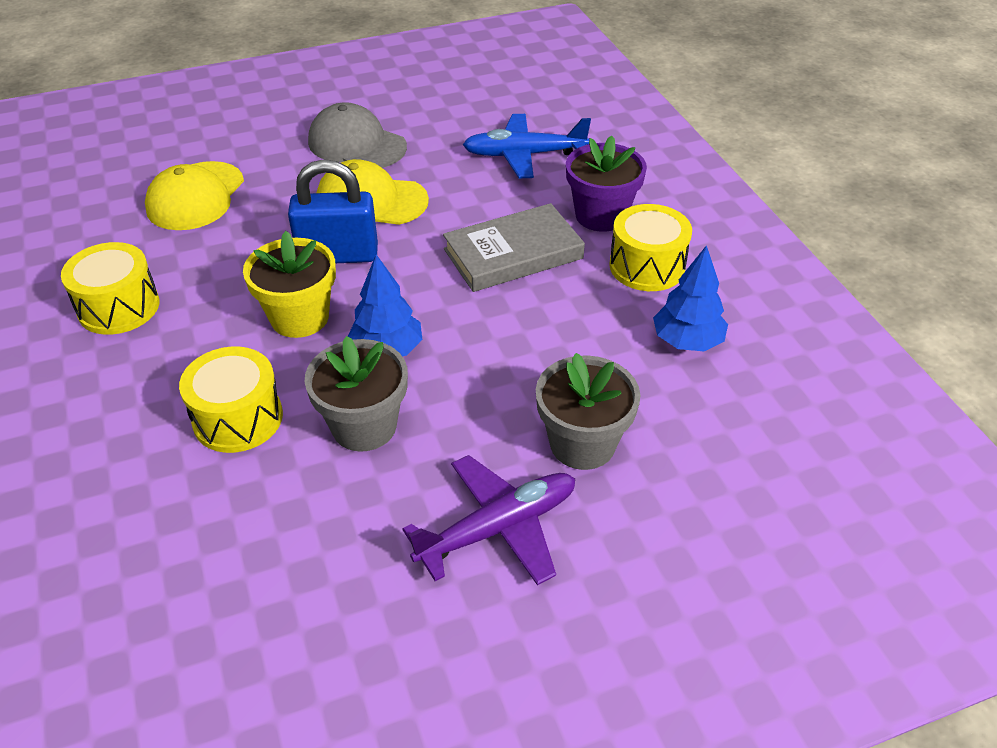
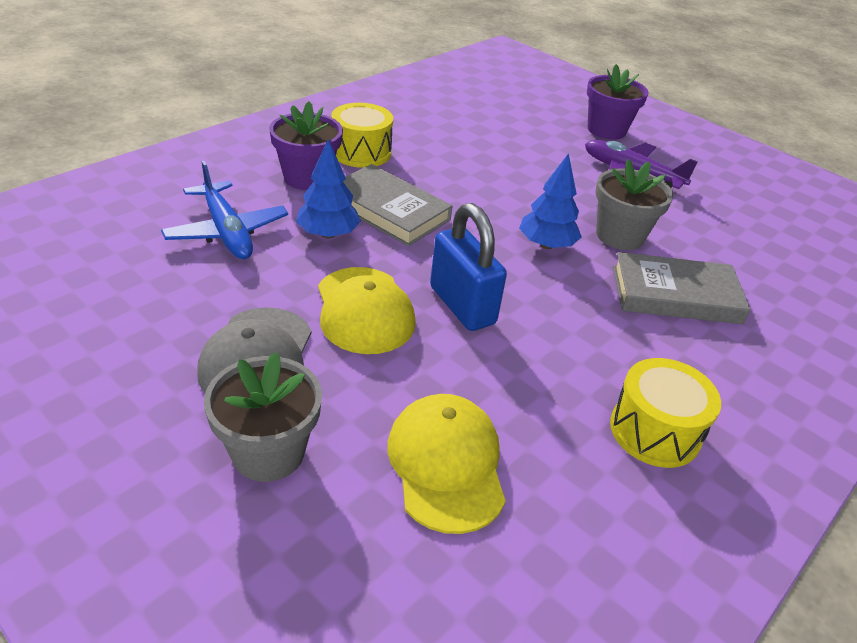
camera: 120 degrees left, 5 degrees down
yellow cap [145,161,244,230] -> yellow cap turned 90 degrees counterclockwise [387,394,506,534]
yellow drum [179,347,283,453] -> grey book [613,252,751,324]
yellow flower pot [243,231,336,338] -> none
grey flower pot [536,353,640,470] -> grey flower pot moved to [204,352,322,482]
blue tree [653,245,728,351] -> blue tree moved to [296,139,361,238]
none -> purple flower pot [587,64,649,140]

